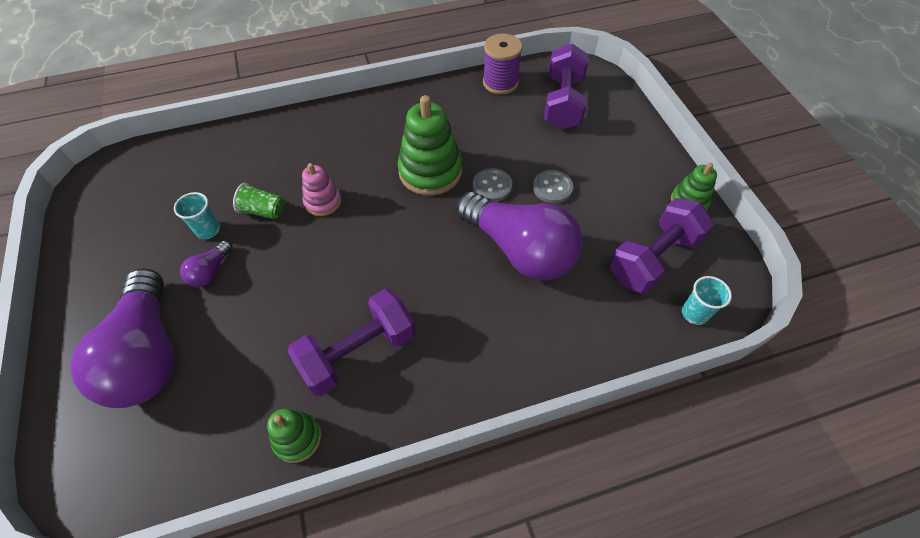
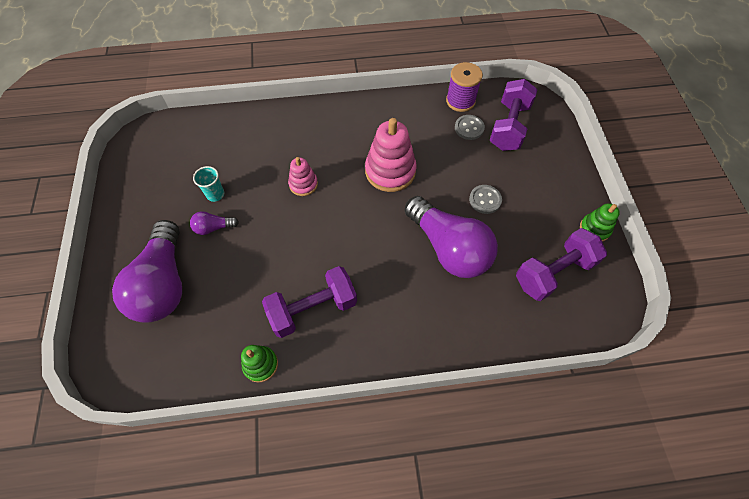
camera: 10 degrees right, 5 degrees up
purple light bulb [180,240,233,287] -> purple light bulb turned 45 degrees clockwise [190,211,239,235]
green cup [233,183,285,220] -> none
green stacking toy [397,95,462,196] -> pink stacking toy [365,118,417,192]
grey button [473,168,512,202] -> grey button moved to [455,115,485,140]
turquoise cup [682,276,732,325] -> none

